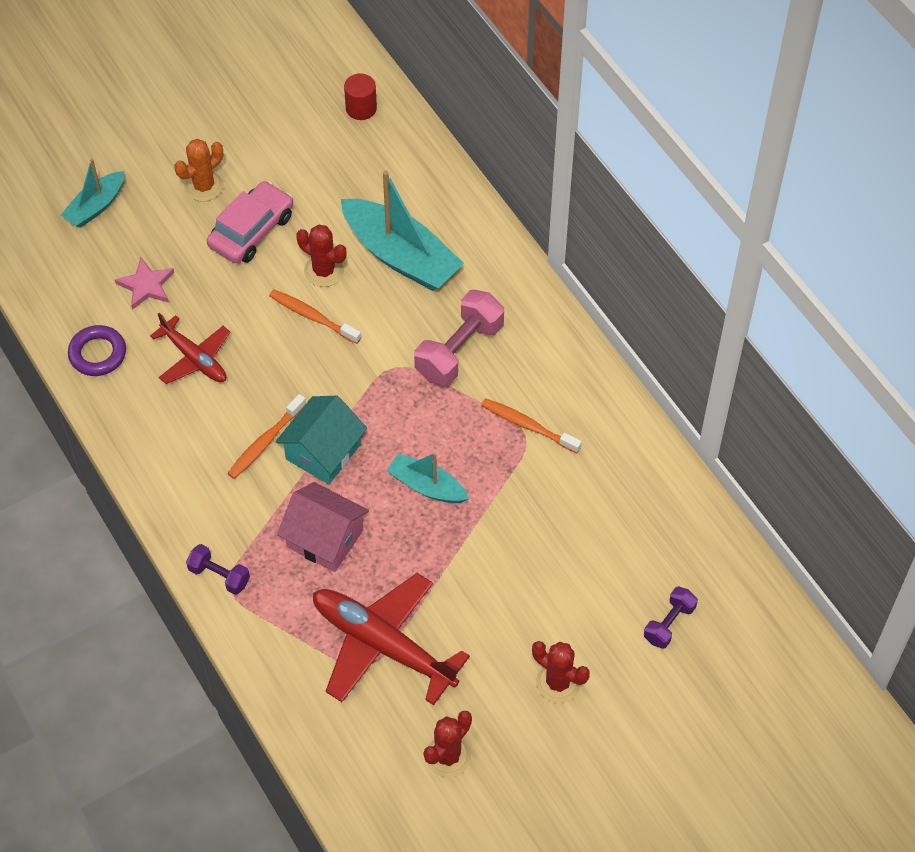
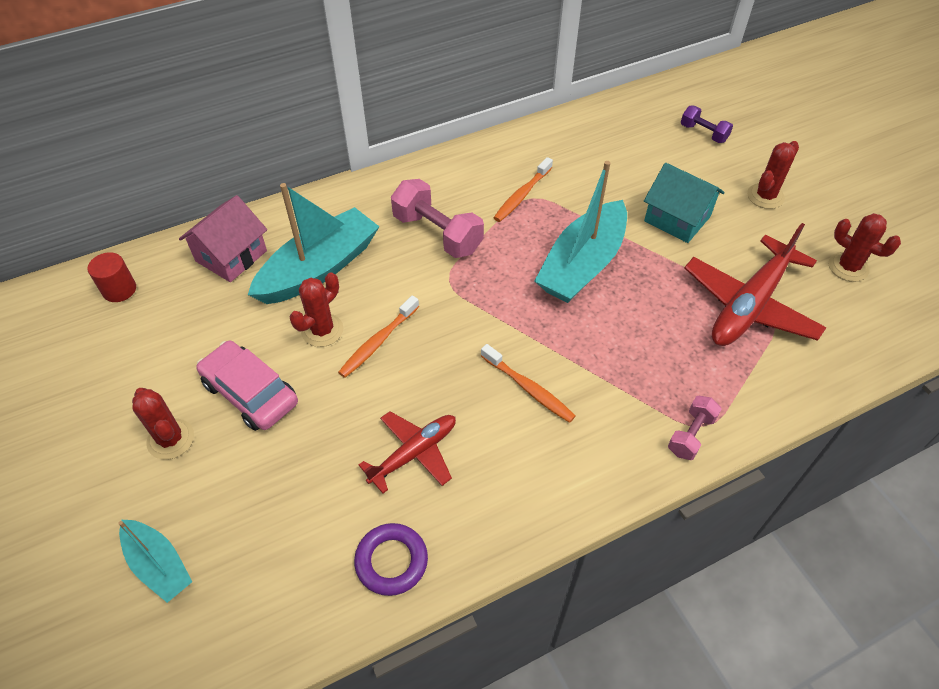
camera: 85 degrees left, 5 degrees down
pink star [115,258,174,310] -> none
orange cactus [174,139,223,202] -> red cactus [132,388,194,460]
purple dumbbell [186,544,250,595] -> pink dumbbell [668,396,722,460]
turquoise house [275,396,367,484] -> turquoise house moved to [644,163,725,243]
pink house [277,482,369,572] -> pink house moved to [179,195,267,282]
turquoise boat [387,453,469,503] -> turquoise boat [535,161,627,303], size x1.79

